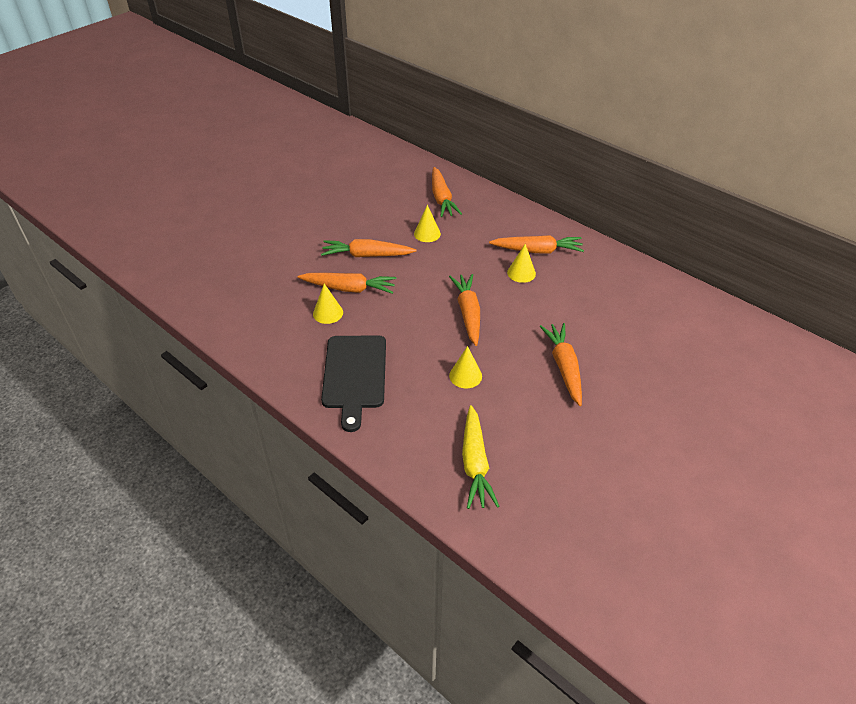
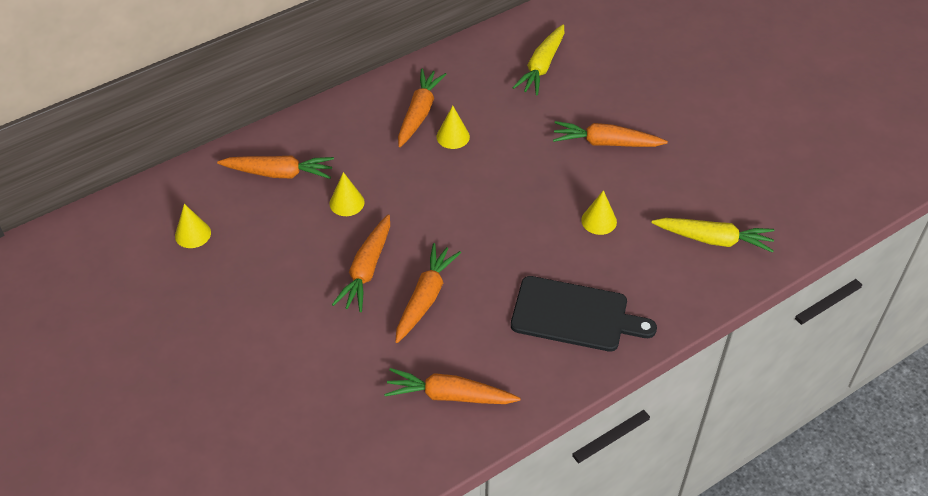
camera: 75 degrees left, 5 degrees up
yellow cone [313,284,343,324] -> yellow cone moved to [175,204,211,248]
orange carrot [449,274,480,346] -> orange carrot moved to [384,368,521,404]
none -> yellow carrot [512,24,564,96]

